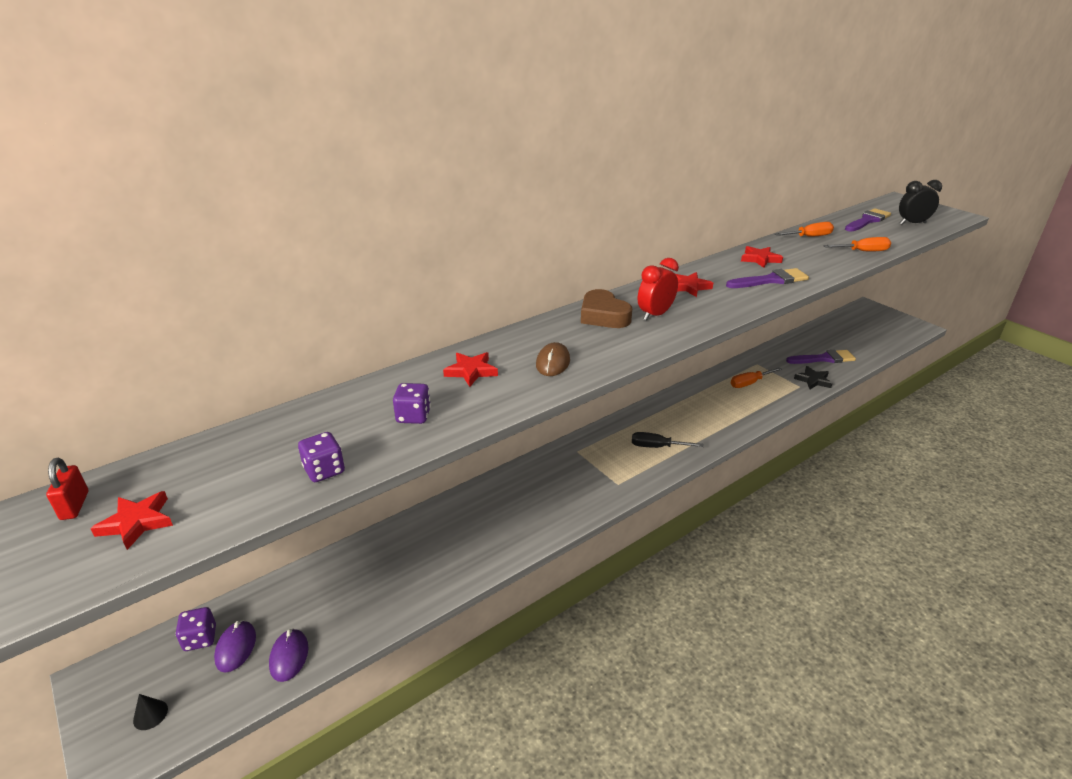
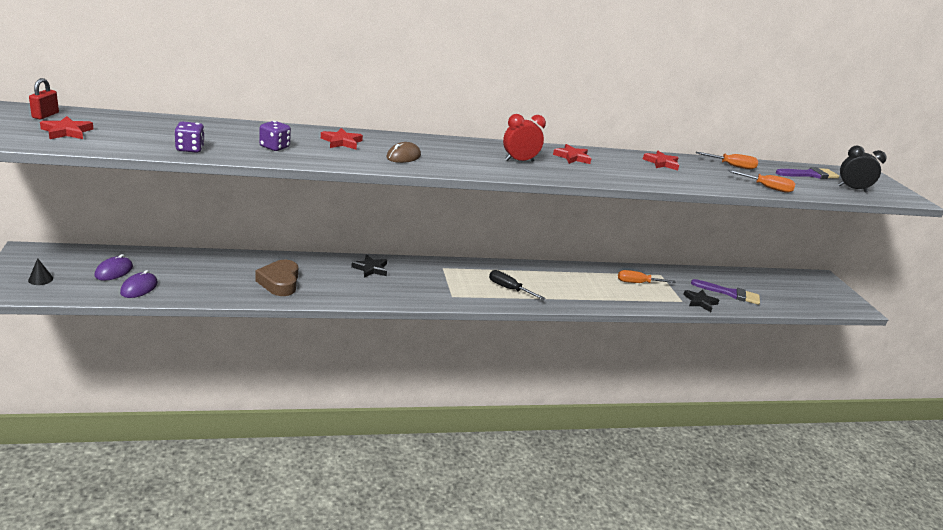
camera: 20 degrees right, 5 degrees down
purple dice [176,607,216,651] -> none
brown heart [581,289,632,328] -> brown heart moved to [255,260,298,296]
purple brush [726,268,809,288] -> none
none -> black star [351,254,387,278]

